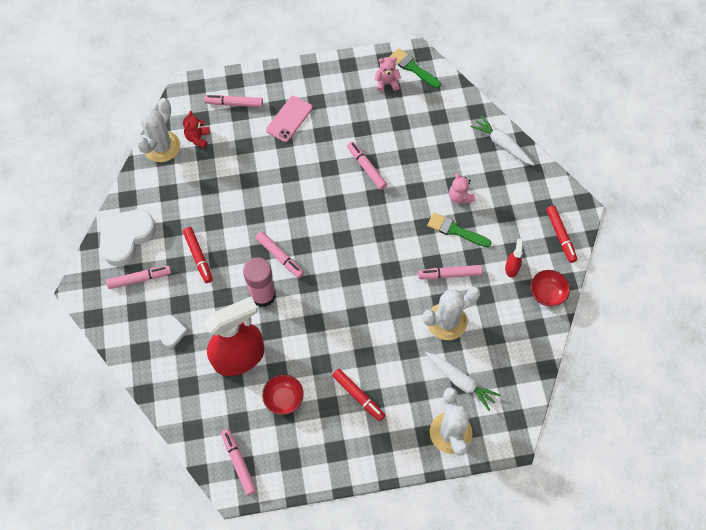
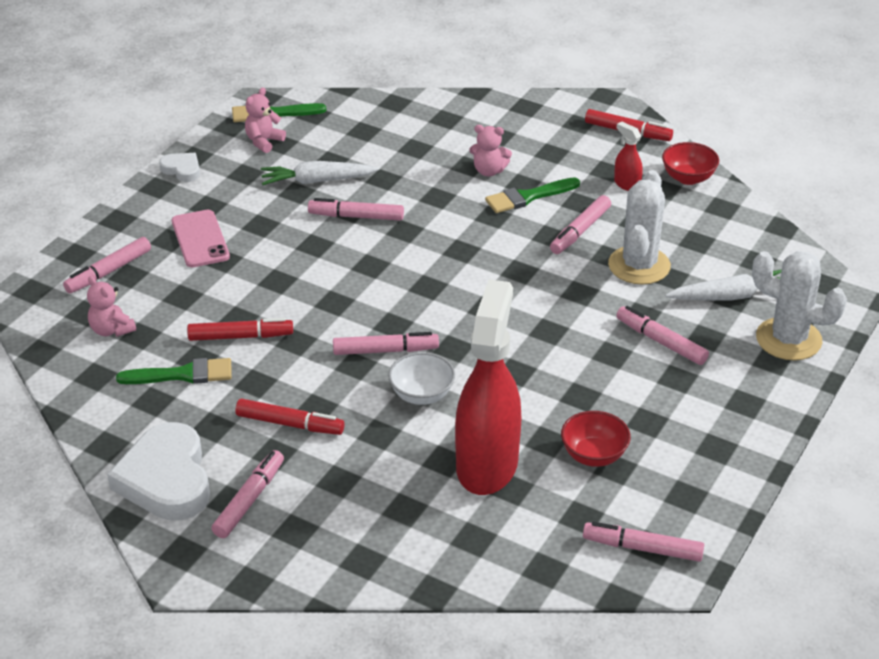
camera: 50 degrees left, 25 degrees down
white cactus [136,98,180,162] -> none
white heart [161,316,188,348] -> white heart moved to [159,153,200,182]
red teddy bear [183,111,210,148] -> pink teddy bear [87,276,136,337]
pink glue stick [243,257,276,307] -> white bowl [388,352,455,405]
red marker [332,369,385,421] -> red marker moved to [187,318,293,341]
white carrot [470,115,535,166] -> white carrot moved to [261,161,380,185]
none -> green brush [116,358,232,384]
none -> pink marker [616,306,709,365]

